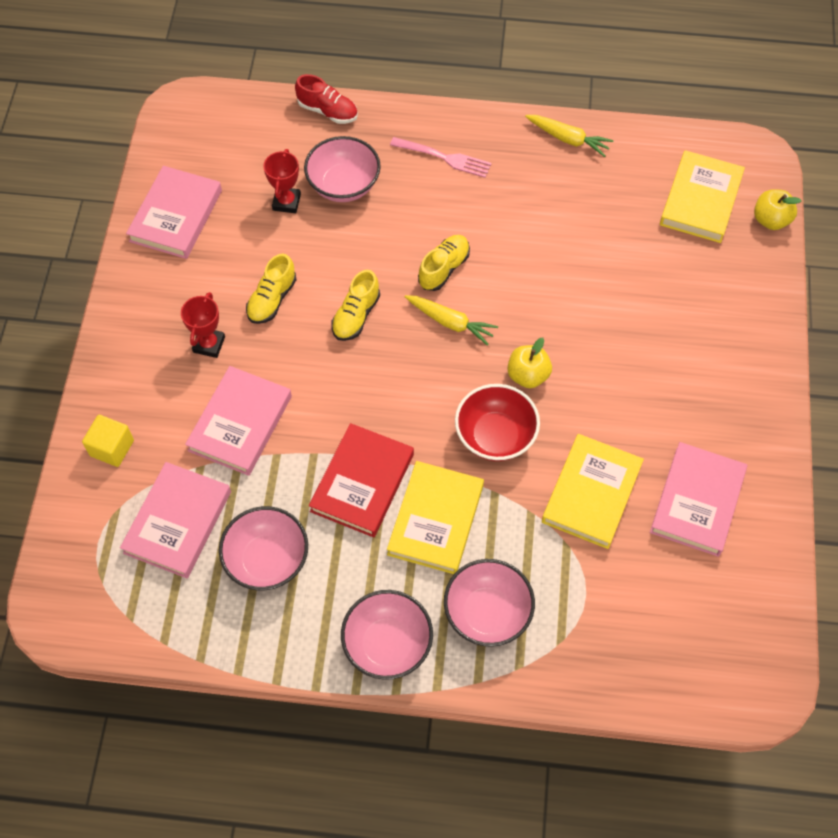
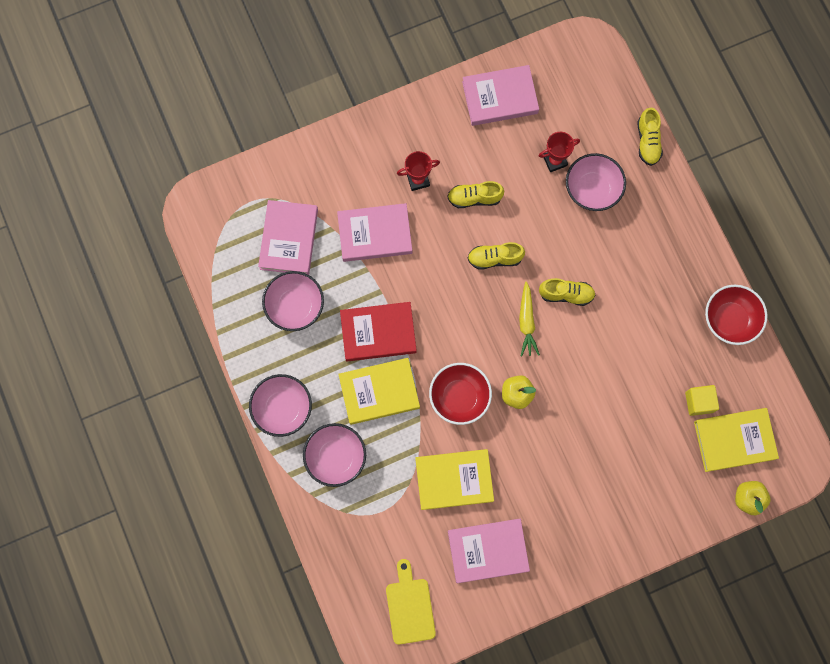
camera: 60 degrees right, 15 degrees up
yellow cube [82,415,134,467] -> yellow cube moved to [685,385,719,416]
pink book [120,462,231,578] -> pink book turned 75 degrees counterclockwise [258,200,318,275]
red shoe [295,74,358,124] -> yellow shoe [637,108,663,166]
pink fork [390,137,492,178] -> none
yellow carrot [525,115,614,157] -> red bowl [705,285,767,345]
none -> yellow cutting board [386,559,436,644]

